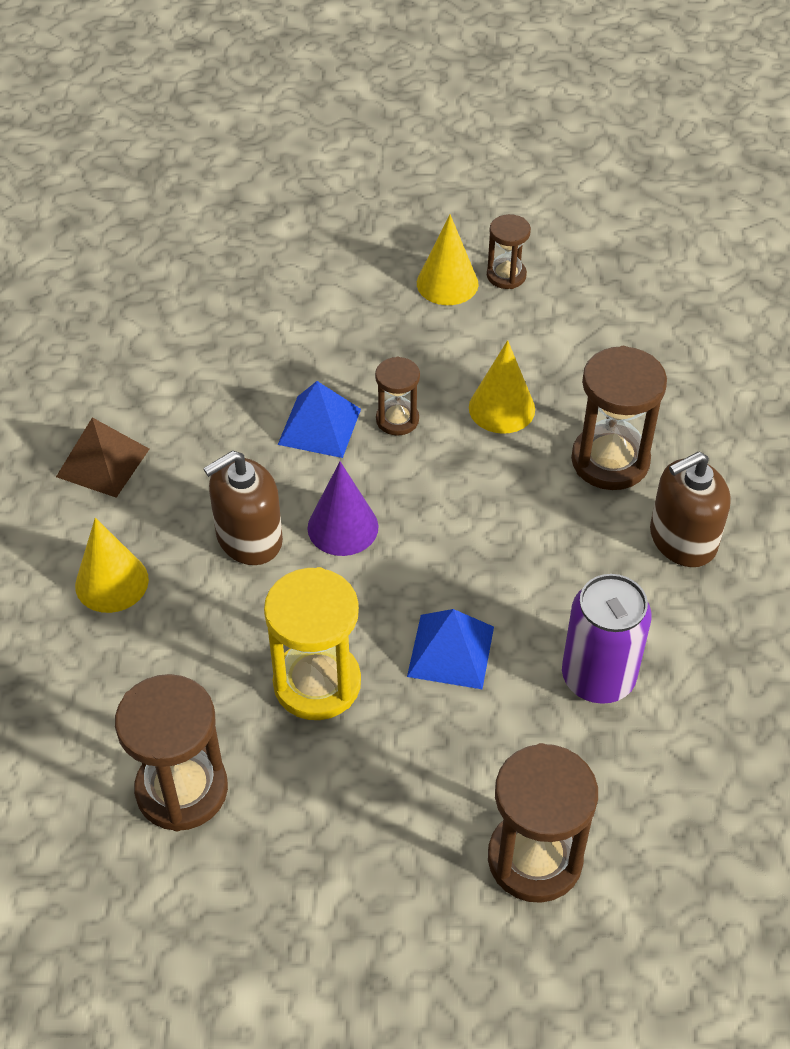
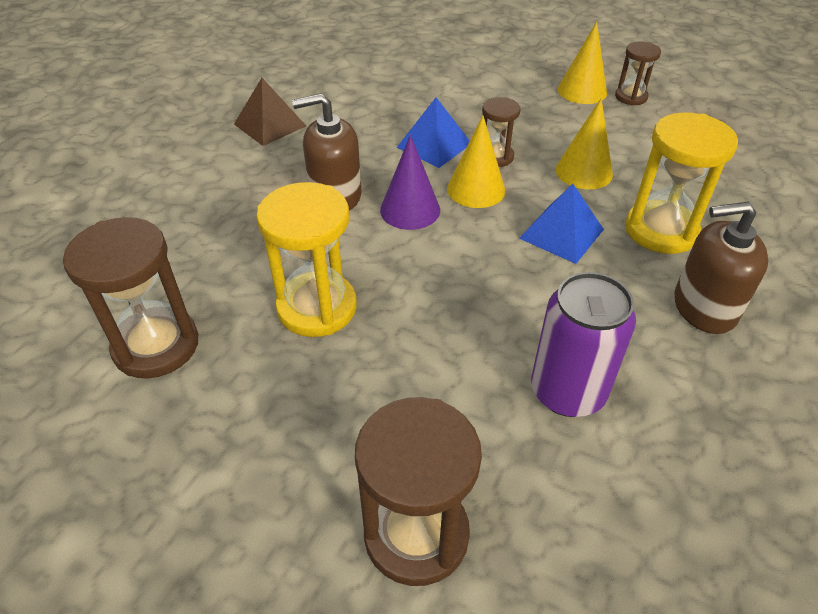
camera: 25 degrees right, 5 degrees down
yellow cone [75,518,149,613] -> yellow cone moved to [447,115,505,208]
blue pyramid [407,609,494,689] -> blue pyramid moved to [519,184,604,264]
brown hourglass [571,346,667,490] -> yellow hourglass [625,112,738,254]

